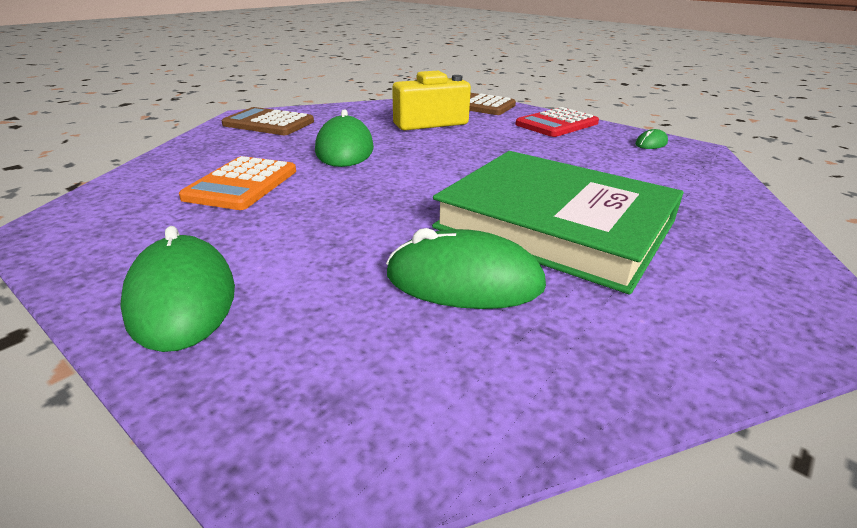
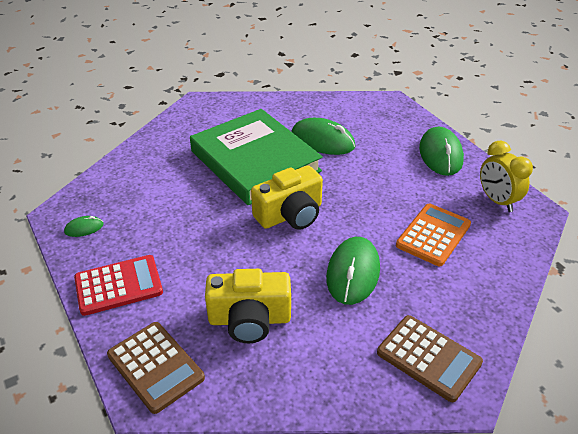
camera: 160 degrees left, 10 degrees up
none -> yellow camera [251,165,323,230]
none -> yellow clock [480,141,533,212]

